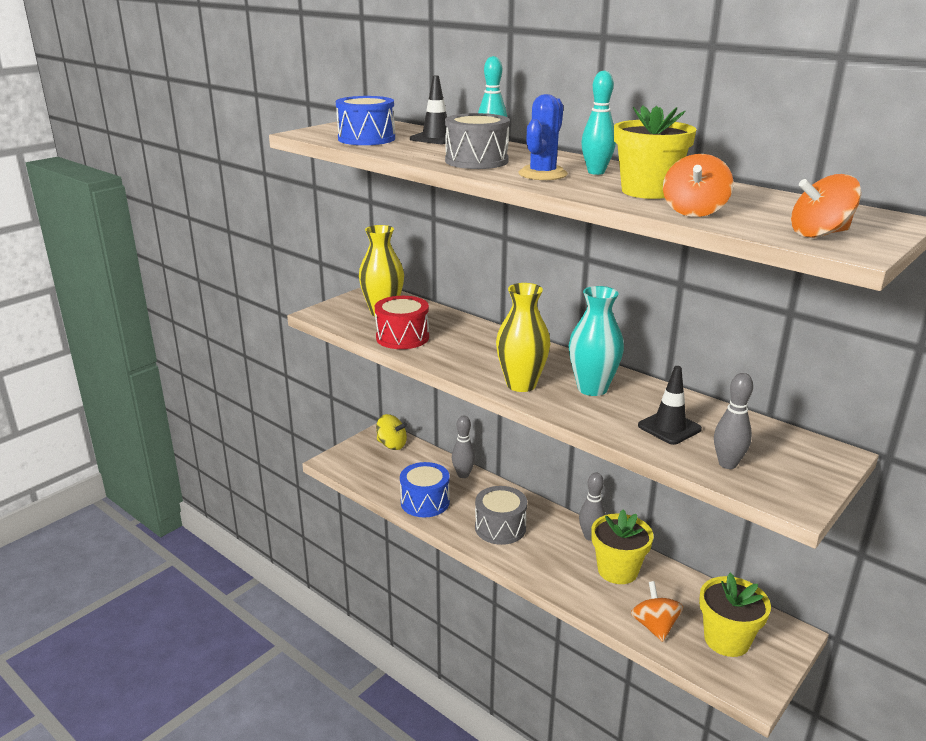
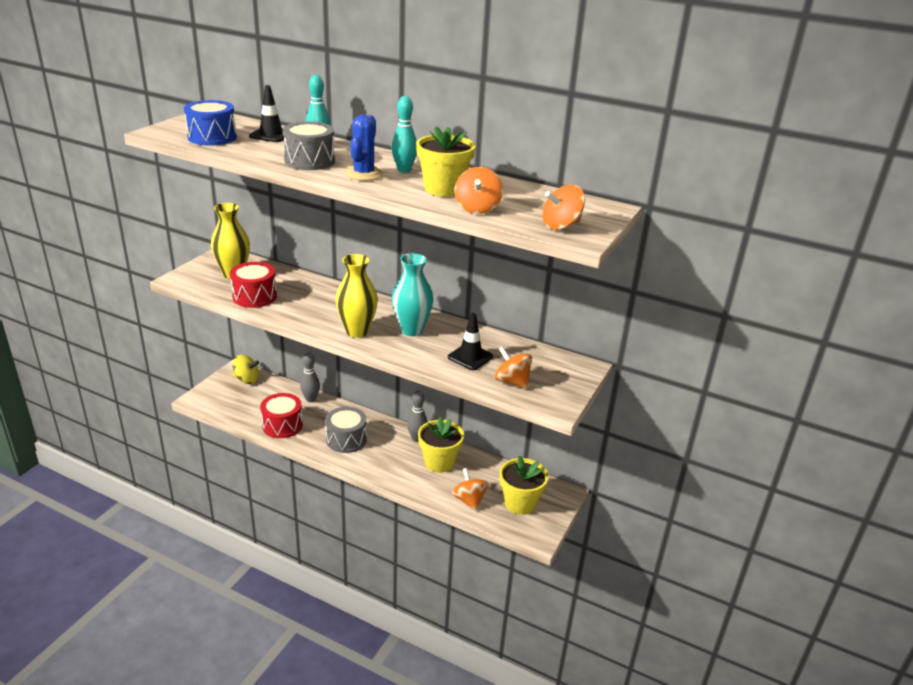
camera: 15 degrees left, 5 degrees up
blue drum [400,462,450,517] -> red drum [260,393,303,438]
grey bowling pin [714,373,753,469] -> orange spinning top [495,346,532,389]

